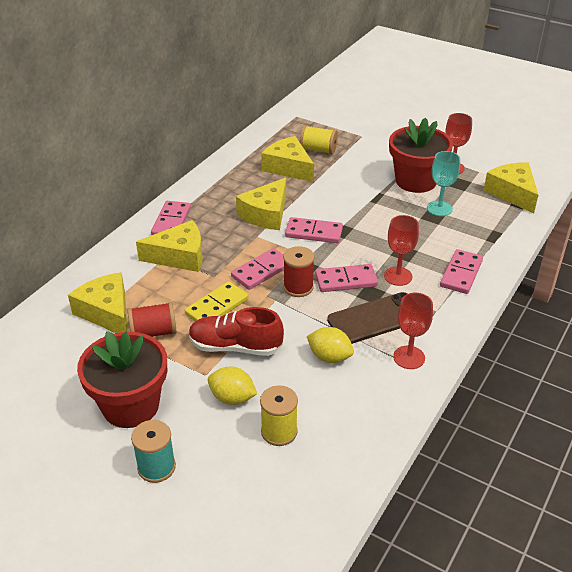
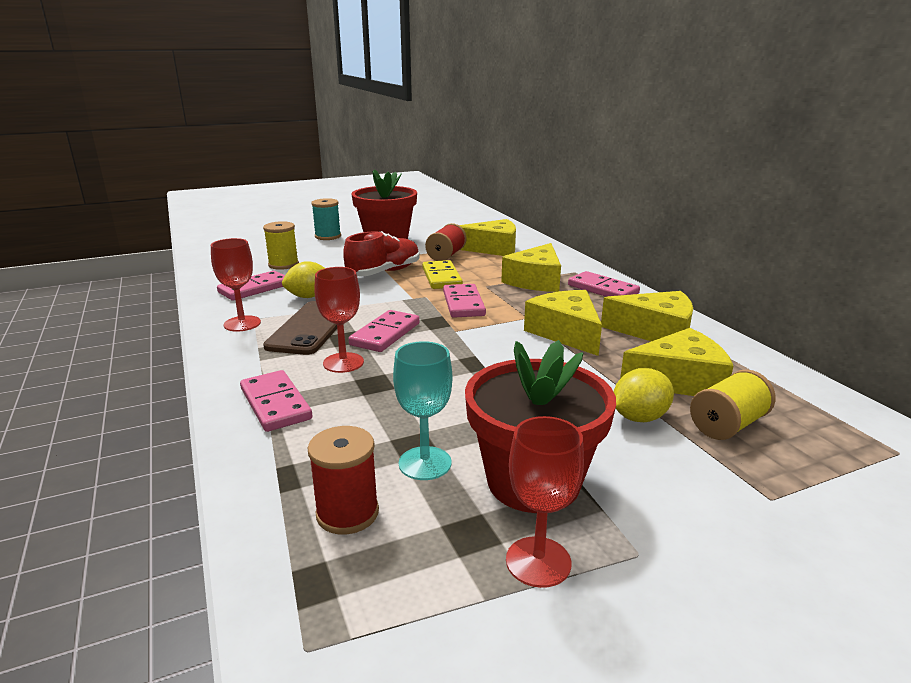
camera: 125 degrees right, 15 degrees down
yellow lemon [208,367,257,405] -> yellow lemon moved to [614,368,674,422]
red spool [283,246,314,297] -> red spool moved to [308,426,379,534]
pink domino [285,217,343,243] -> pink domino moved to [217,271,285,301]
yellow cheese [483,162,538,213] -> yellow cheese moved to [601,291,693,341]

